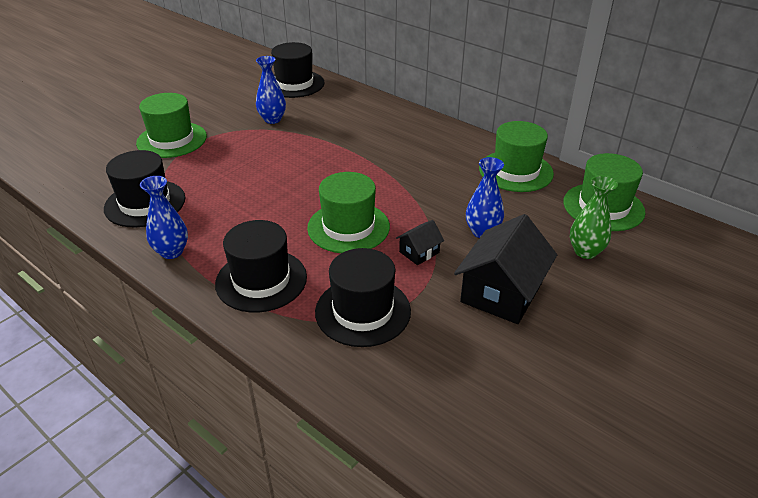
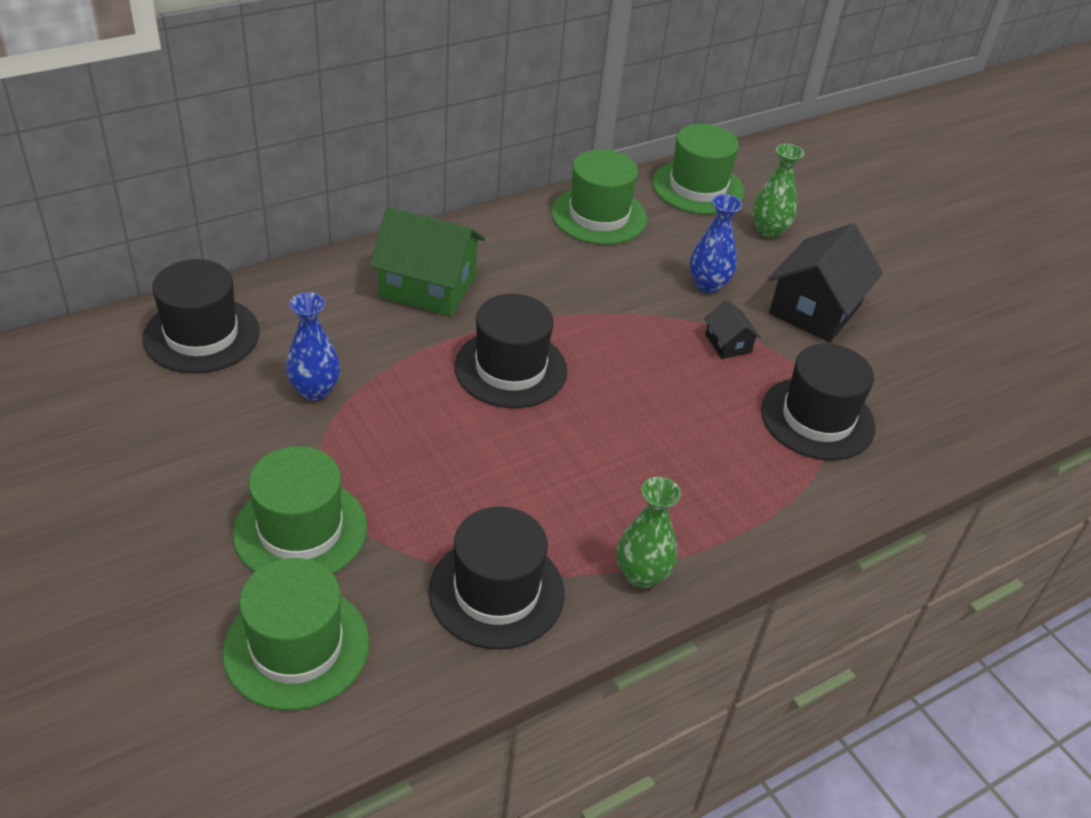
camera: 75 degrees left, 5 degrees up
blue vase [140,176,188,259] -> green vase [617,477,681,588]
black hat [215,220,307,313] -> black hat moved to [455,294,567,408]
green hat [307,172,390,253] -> green hat moved to [222,558,369,710]
black house [454,214,557,324] -> black house turned 75 degrees clockwise [768,223,883,342]
none -> green house [370,207,485,316]

